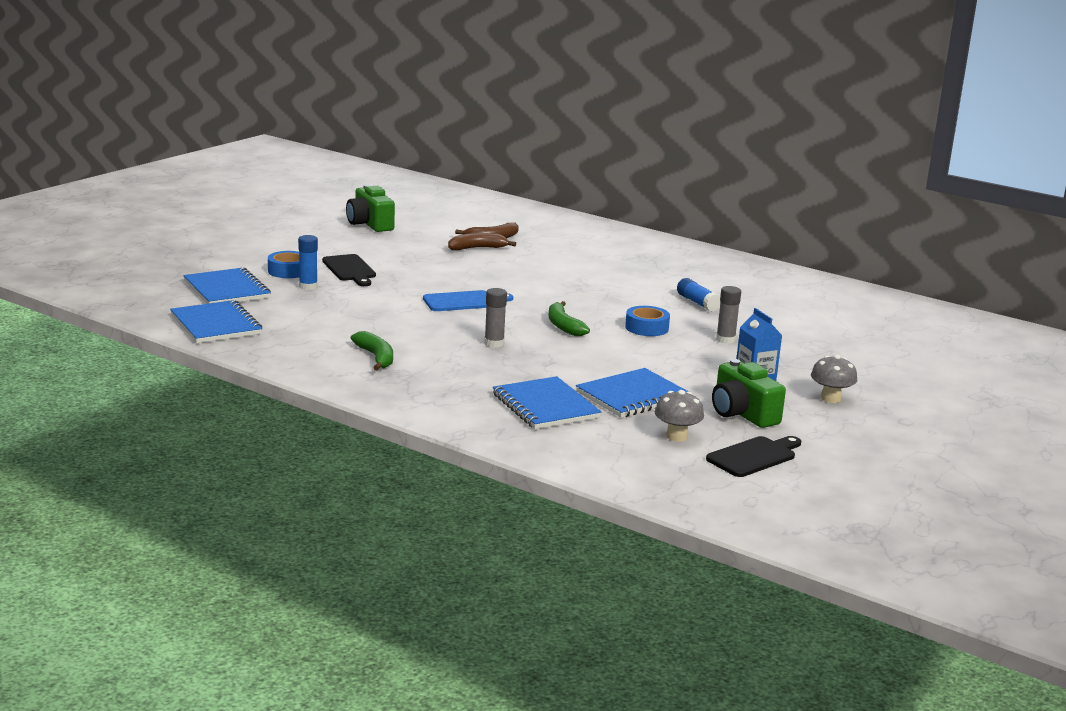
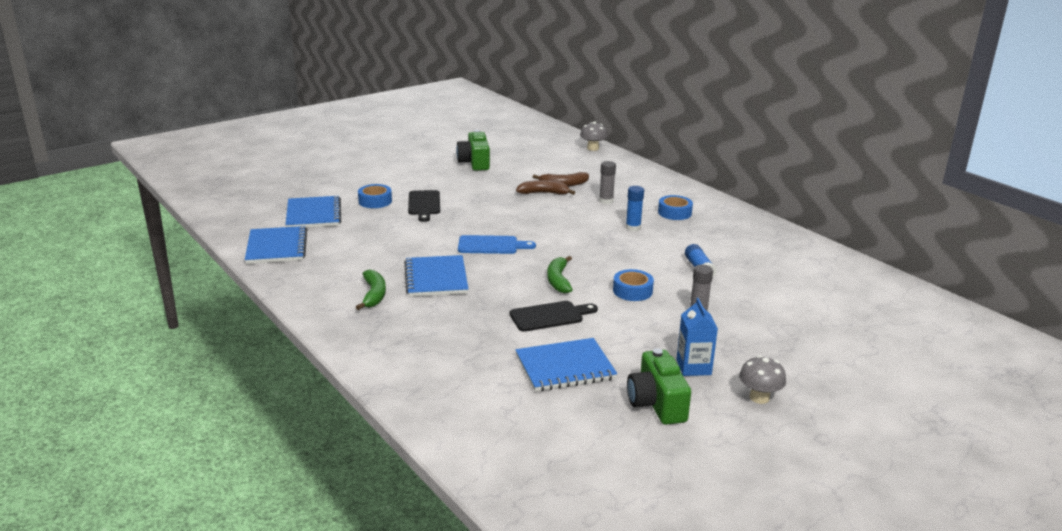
camera: 20 degrees right, 5 degrees up
blue glue stick [298,235,318,290] -> blue glue stick moved to [626,186,644,231]
grey glue stick [484,288,507,347] -> grey glue stick moved to [599,161,616,204]
blue notebook [493,376,601,429] -> blue notebook moved to [404,255,468,297]
grey mushroom [655,390,704,442] -> grey mushroom moved to [580,121,608,151]
black cutting board [706,436,801,477] -> black cutting board moved to [510,301,598,332]
none -> blue tape [658,195,693,220]

